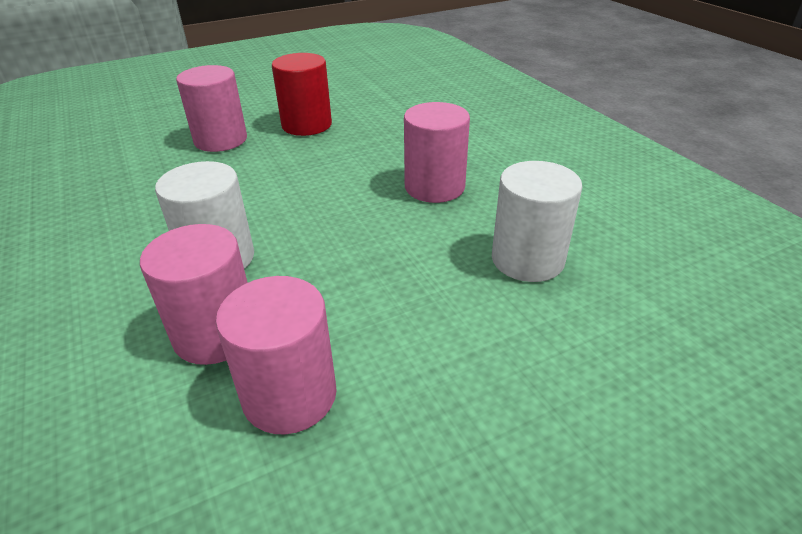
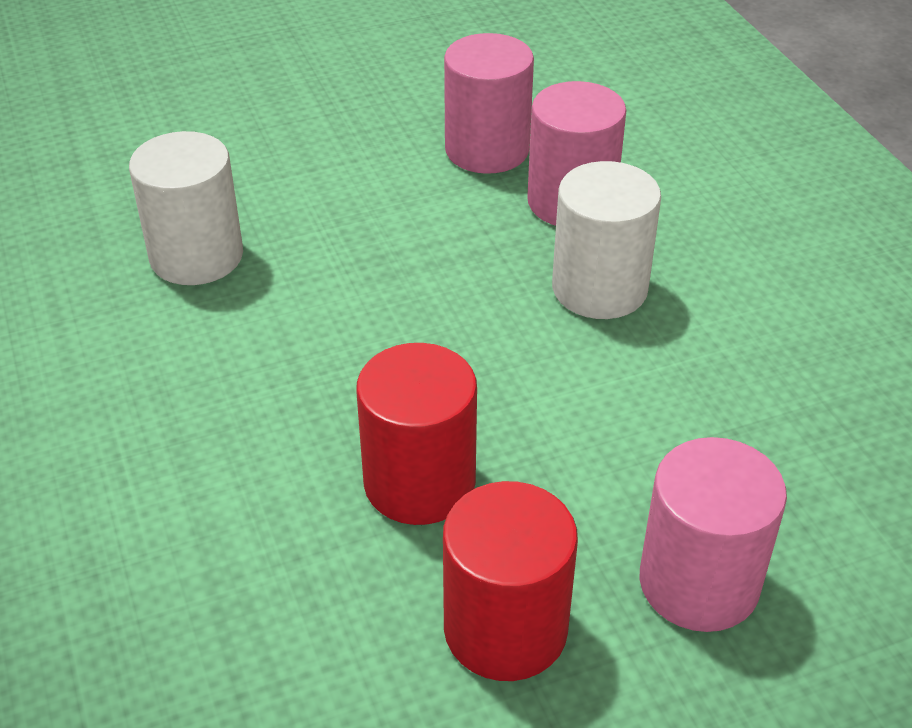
camera: 175 degrees left, 5 degrees up
pink cylinder [404,102,470,203] -> none
none -> red cylinder [356,343,477,525]

